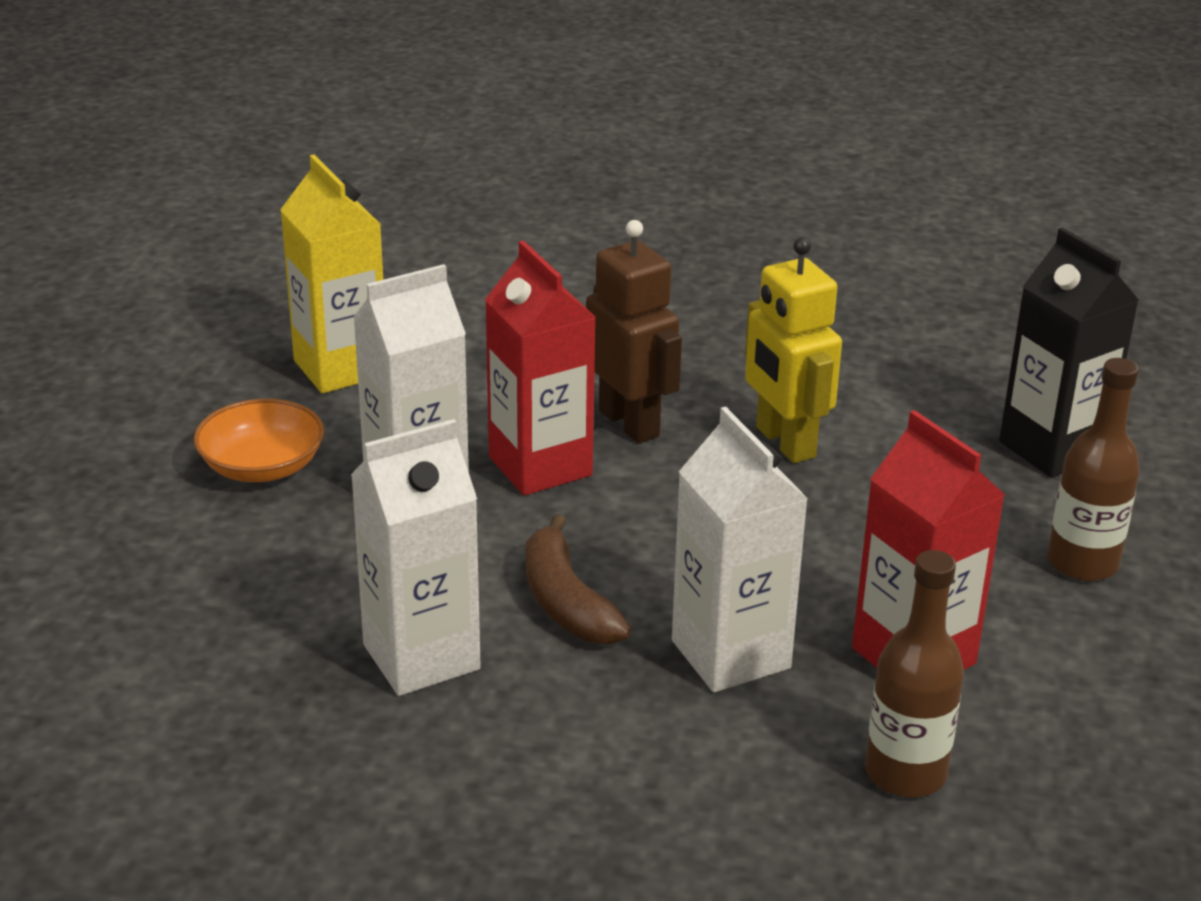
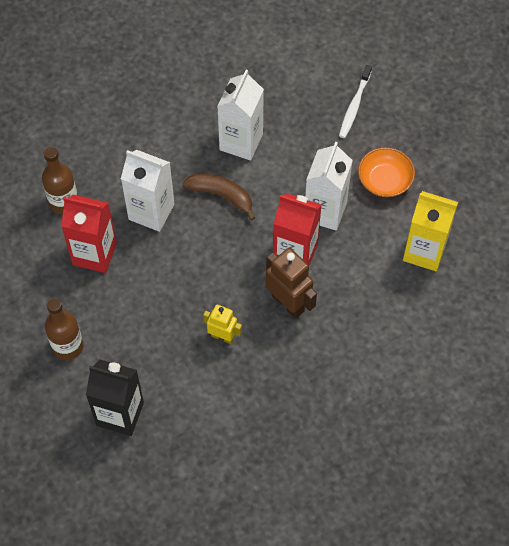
camera: 140 degrees right, 30 degrees up
brown robot [586,220,682,444] -> brown robot turned 150 degrees counterclockwise [266,248,317,319]
yellow robot [745,237,842,463] -> yellow robot [203,305,242,344], size x0.63
none -> white toothbrush [339,65,372,138]

